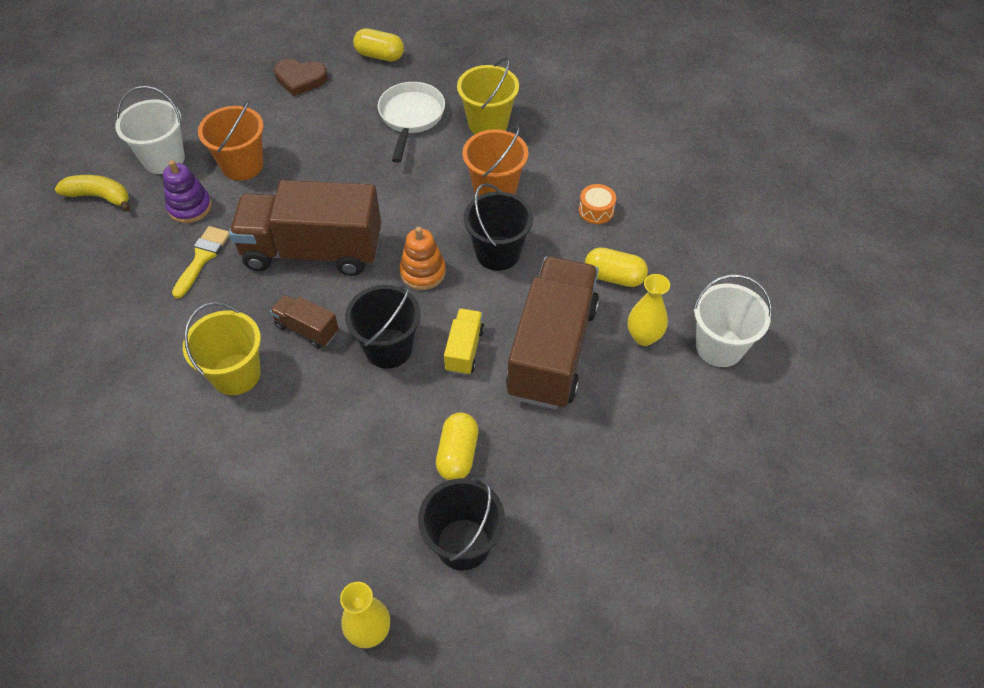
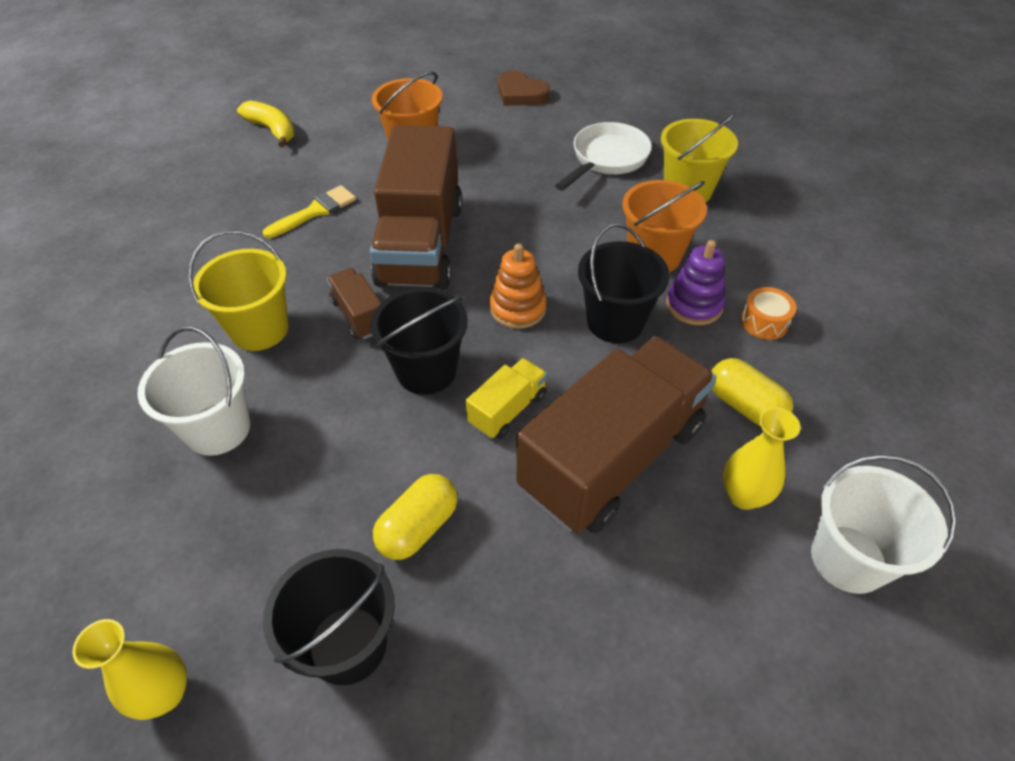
camera: 30 degrees right, 5 degrees down
white bucket [115,86,185,174] -> white bucket moved to [137,327,251,456]
purple stacking toy [163,160,212,223] -> purple stacking toy moved to [666,240,726,325]
brown truck [229,180,381,276] -> brown truck turned 120 degrees counterclockwise [370,125,463,289]
yellow capsule [353,28,404,62] -> none

